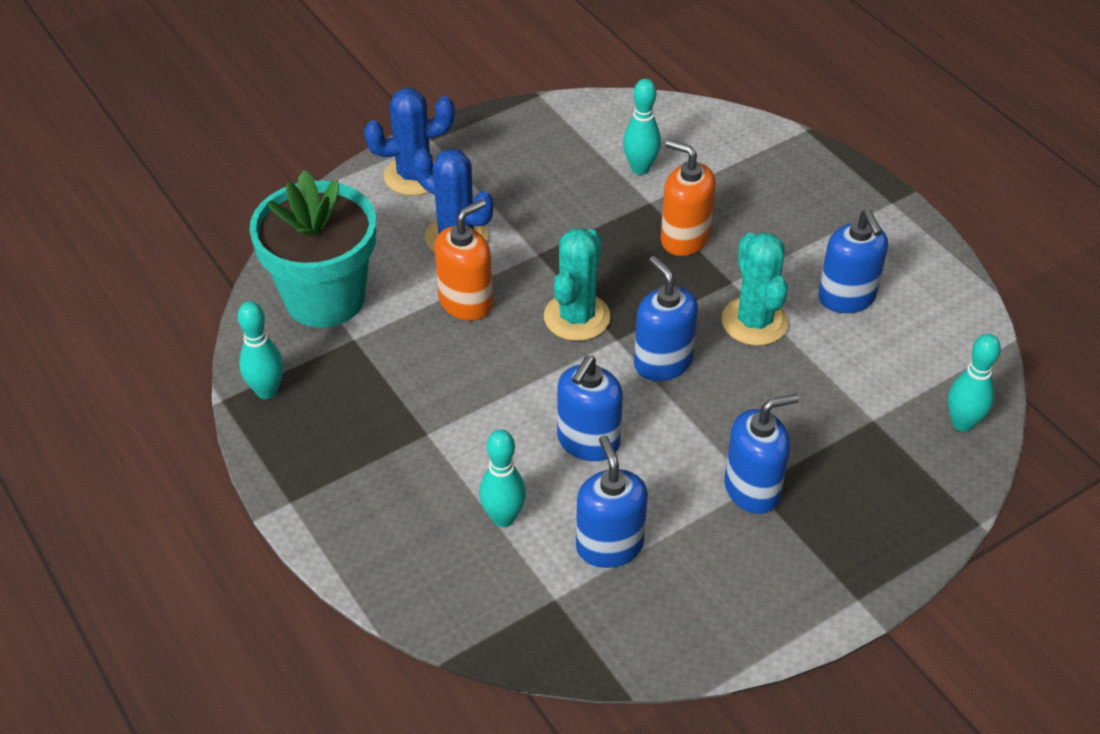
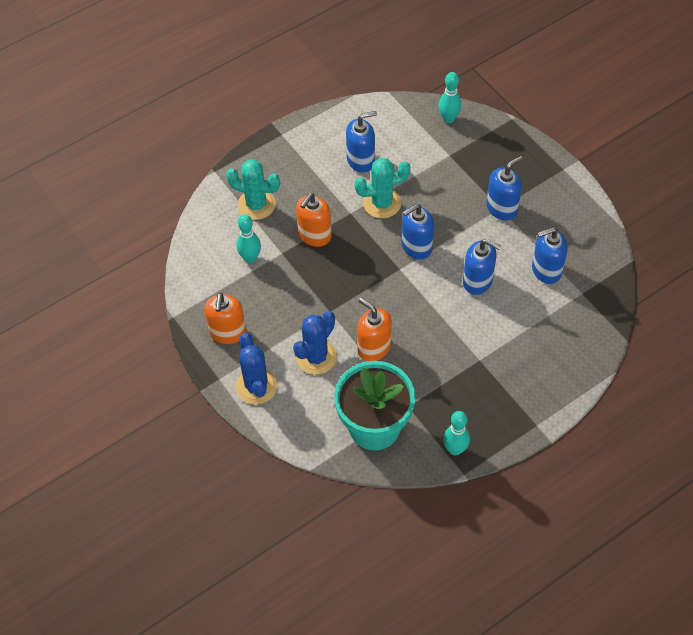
camera: 90 degrees left, 10 degrees up
turquoise bowling pin [479,429,526,527] -> none
turquoise cactus [544,228,610,341] -> turquoise cactus moved to [226,160,280,220]
blue soap dispenser [724,394,799,514] -> blue soap dispenser turned 75 degrees clockwise [486,156,523,221]
none -> orange soap dispenser [204,293,246,344]

